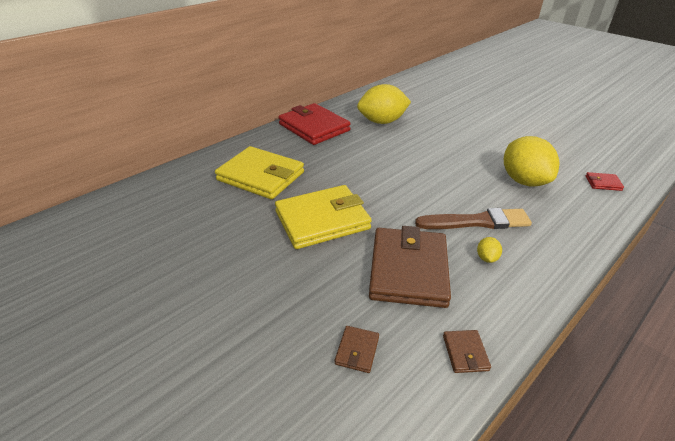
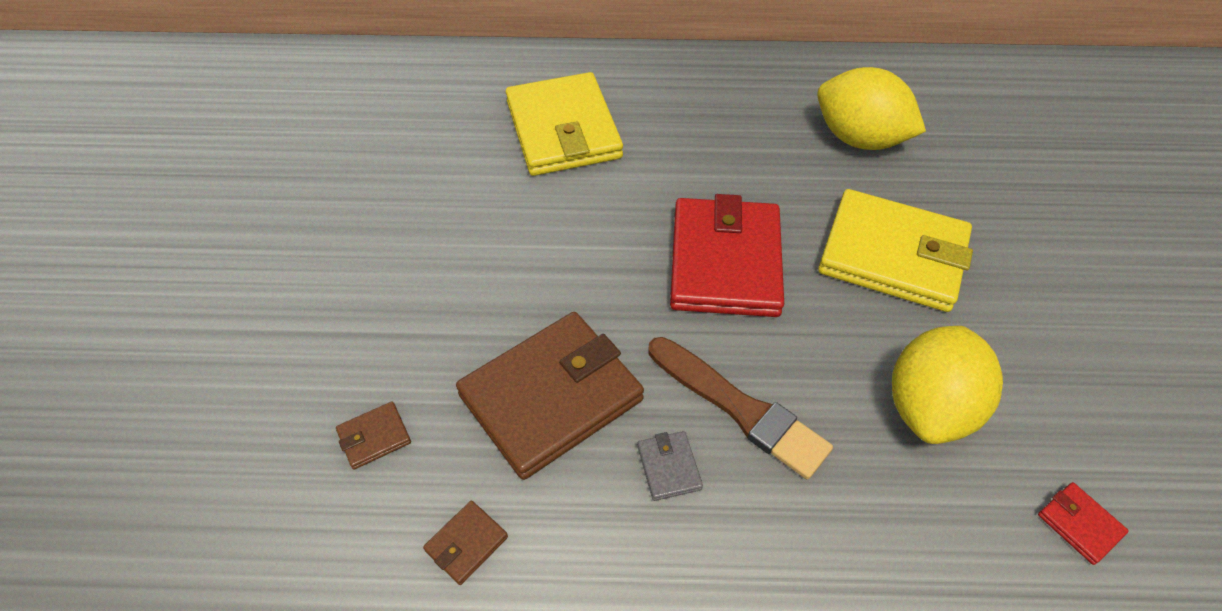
camera: 45 degrees right, 15 degrees up
yellow wallet [275,185,372,249] -> yellow wallet moved to [818,189,973,312]
red wallet [278,103,351,145] -> red wallet moved to [670,194,784,317]
yellow lemon [477,237,502,263] -> grey wallet [637,431,703,501]

